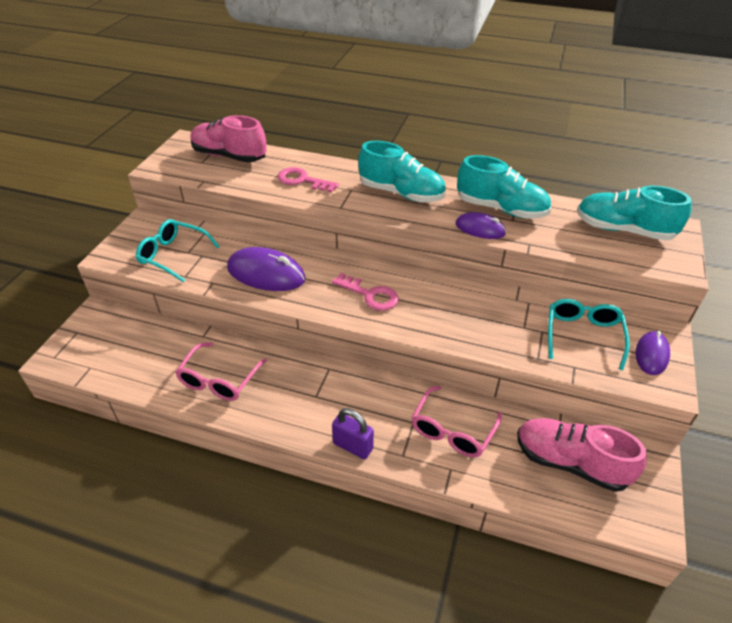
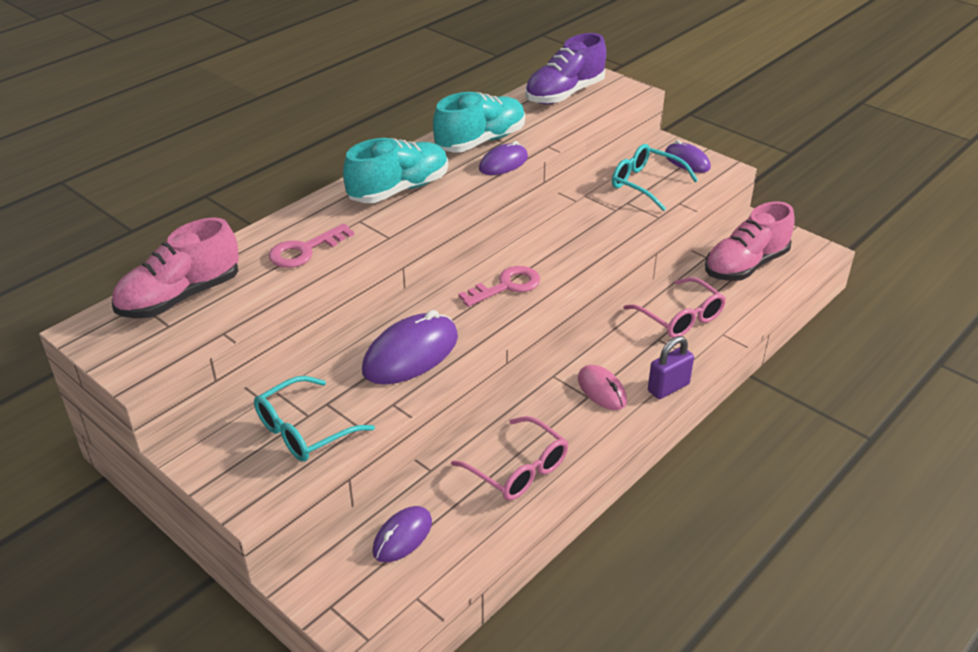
camera: 65 degrees left, 5 degrees down
turquoise shoe [577,186,692,240] -> purple shoe [525,33,606,104]
none -> purple mouse [372,506,432,562]
none -> pink mouse [578,365,627,410]

